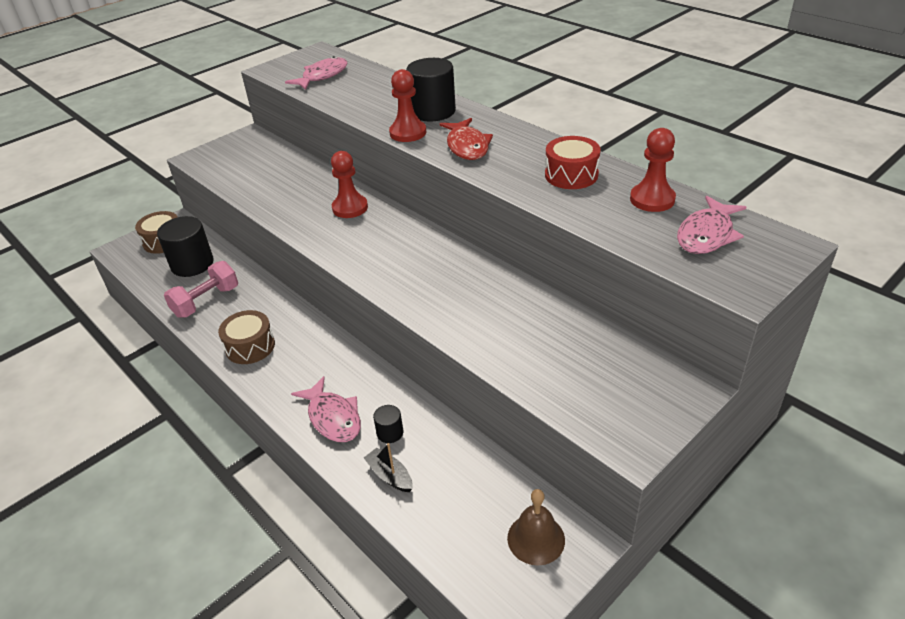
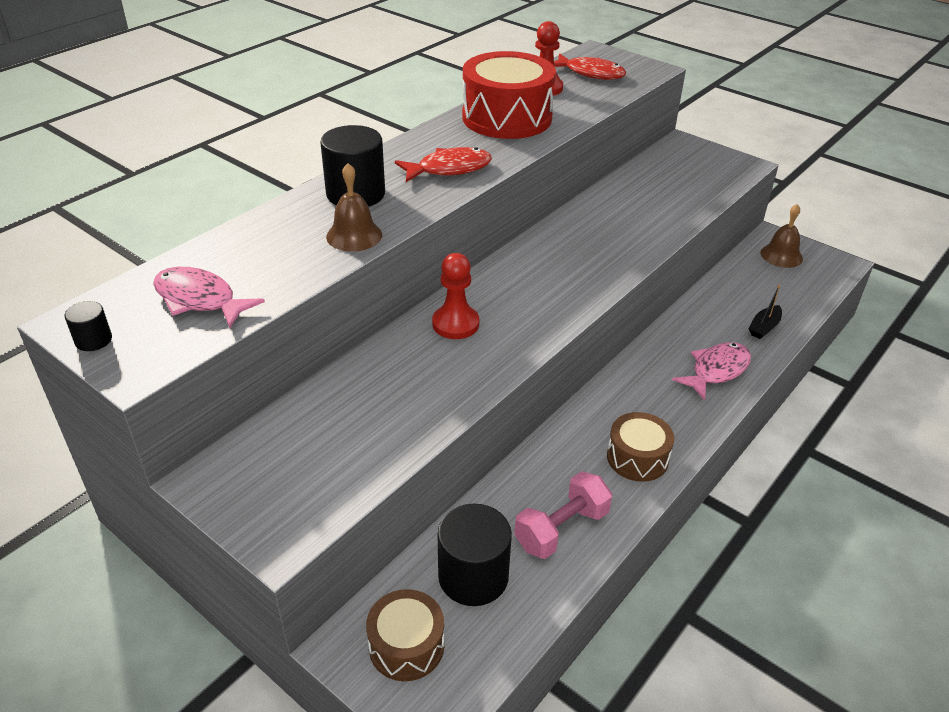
camera: 100 degrees left, 0 degrees up
pink dumbbell [164,261,238,318] -> pink dumbbell turned 75 degrees counterclockwise [514,471,612,559]
black cylinder [373,405,403,443] -> black cylinder moved to [65,301,112,351]
red pawn [389,69,426,142] -> none
red drum [545,136,601,189] -> red drum [462,51,556,139], size x1.77
pink fish [677,196,746,254] -> red fish [554,53,626,80]
none -> brown bell [326,163,382,252]

